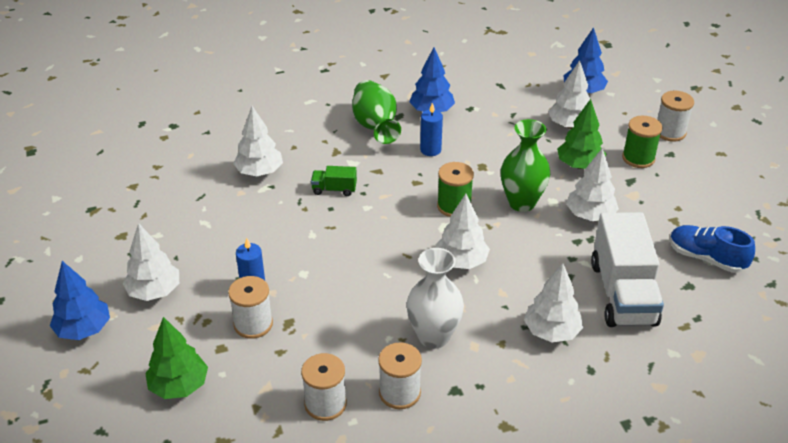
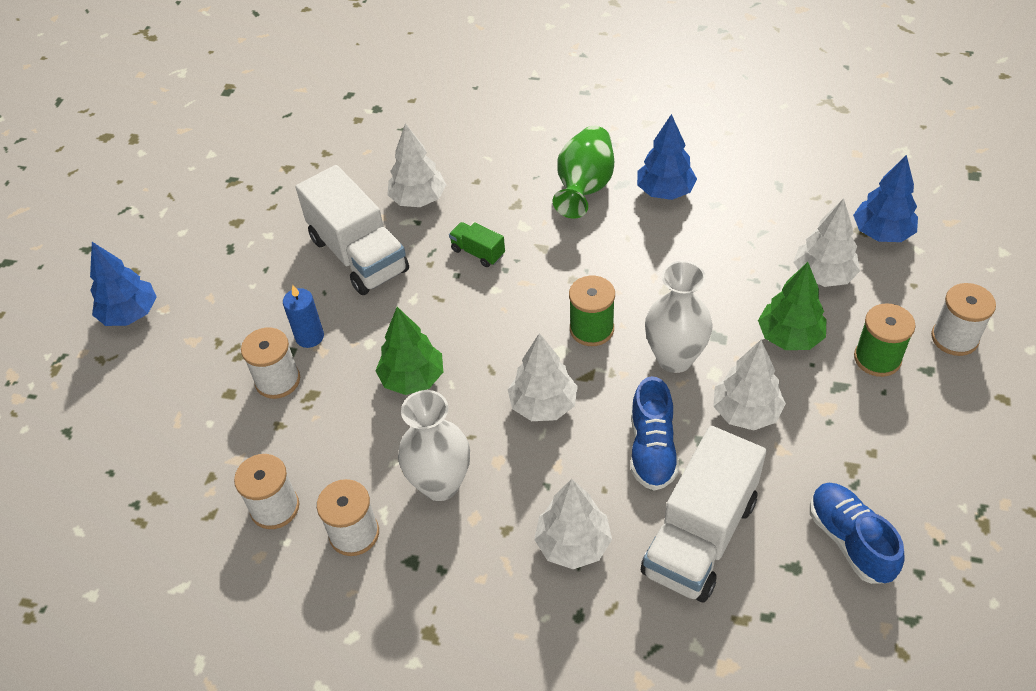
camera: 35 degrees right, 10 degrees up
white tree [123,223,179,301] -> none
green tree [145,317,208,399] -> green tree moved to [375,307,443,395]
blue candle [420,103,443,156] -> none
green vase [501,119,550,212] -> white vase [645,261,713,373]
none -> white truck [295,165,409,295]
none -> blue shoe [631,376,679,491]

